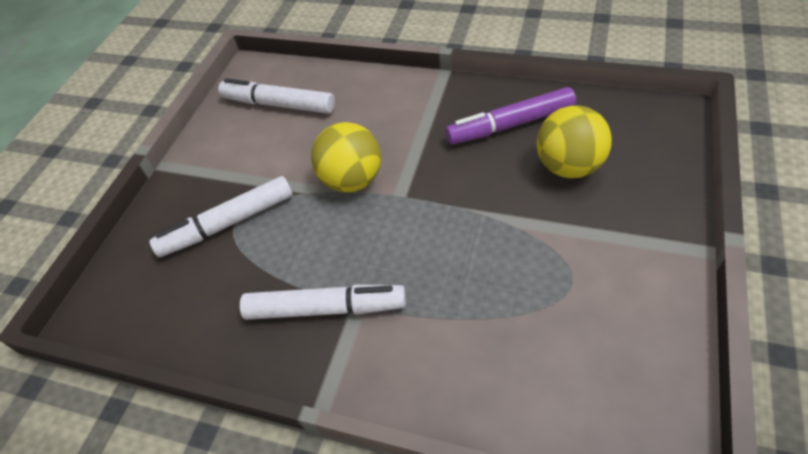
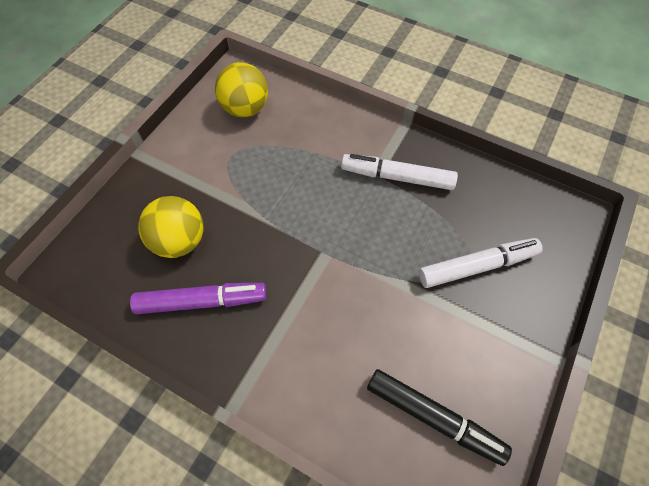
camera: 175 degrees left, 10 degrees up
white marker [218,78,335,114] -> black marker [367,369,512,466]
yellow ball [311,122,381,193] -> yellow ball moved to [215,62,268,117]

